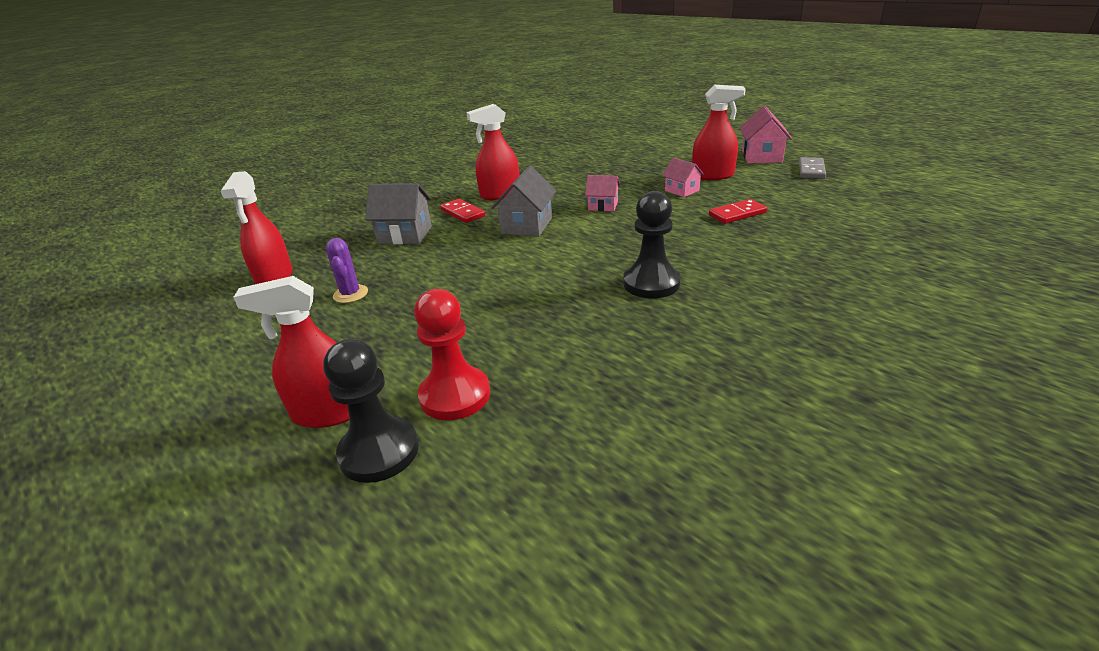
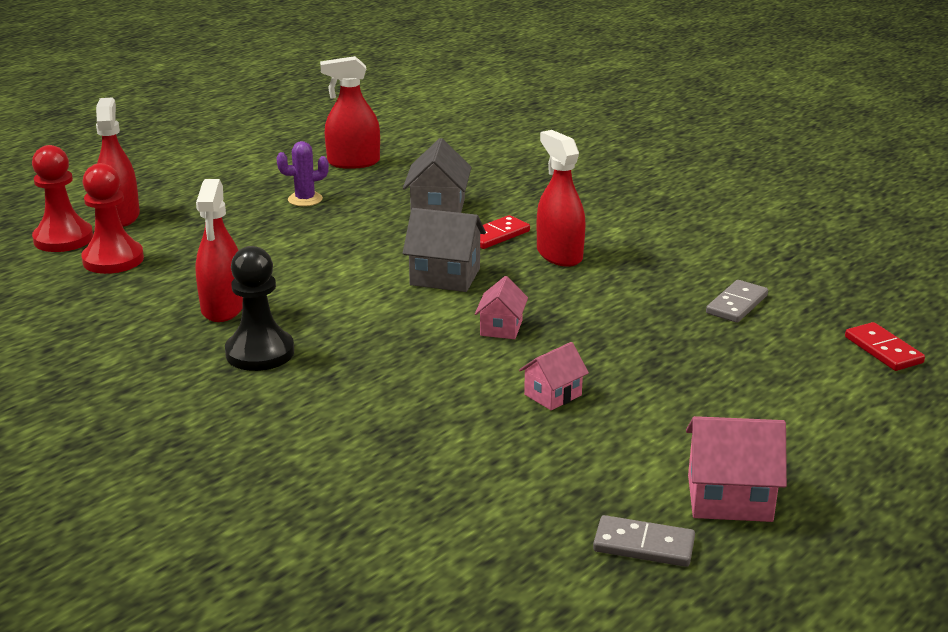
camera: 85 degrees right, 5 degrees down
black pawn [324,339,419,483] -> red pawn [32,145,93,252]
red spray bottle [692,85,746,180] -> red spray bottle moved to [195,179,243,322]
red domino [709,199,767,224] -> red domino moved to [845,322,925,371]
none -> grey domino [706,280,768,323]

